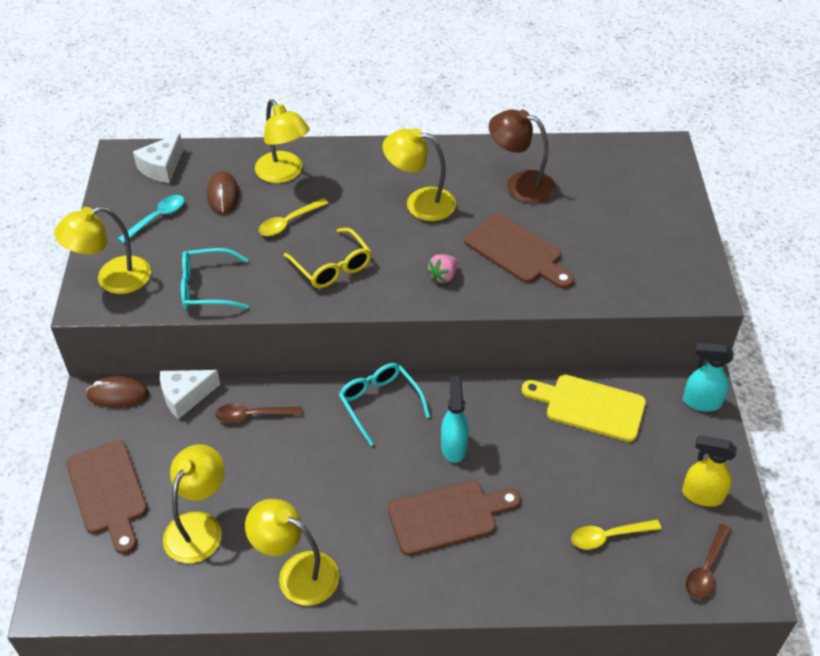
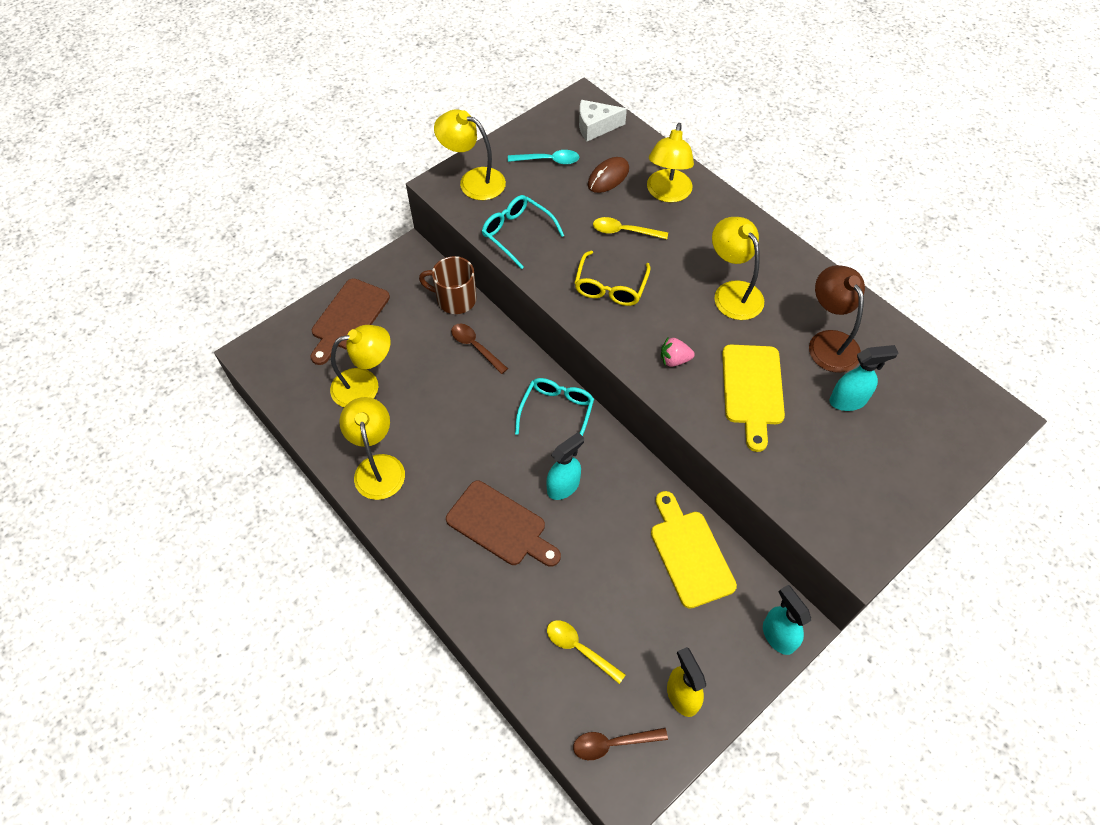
camera: 50 degrees right, 10 degrees up
brown mouse [86,376,149,408] -> none
white cheese [160,370,221,419] -> brown mug [419,256,477,314]
brown cutting board [464,214,574,289] -> yellow cutting board [722,345,785,452]
none -> turquoise spray bottle [829,345,898,411]

